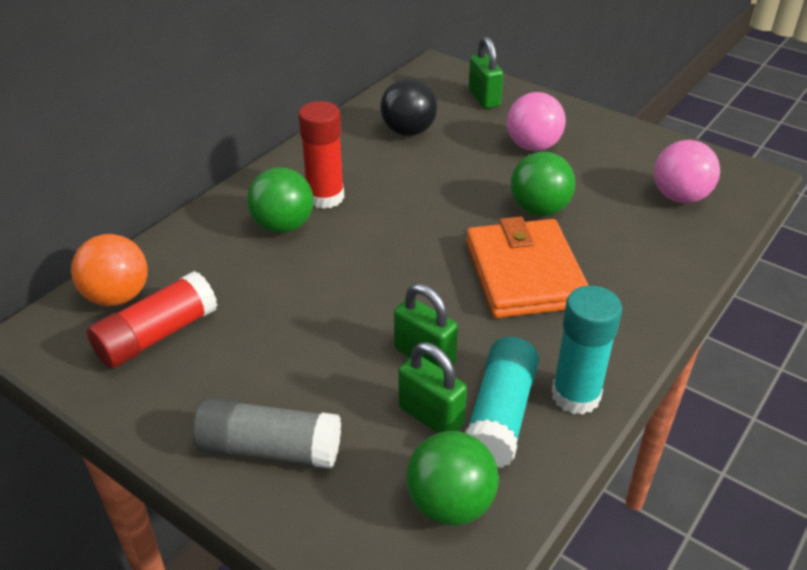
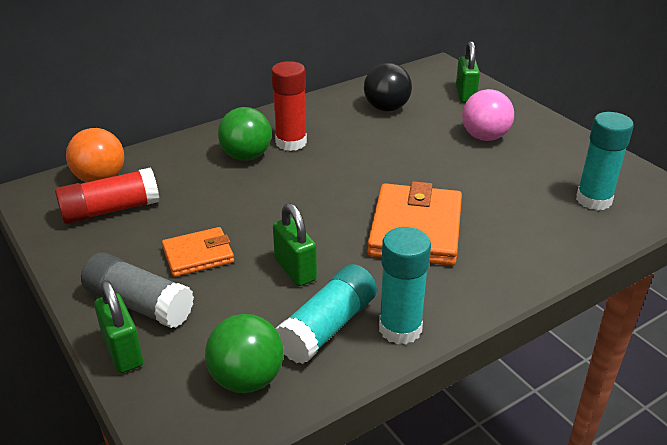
camera: 20 degrees right, 5 degrees down
green padlock [398,342,467,433] -> green padlock moved to [94,280,143,373]
green ball [510,152,575,216] -> none
pink ball [654,140,720,203] -> turquoise glue stick [576,112,634,210]
none -> orange wallet [162,227,234,277]

